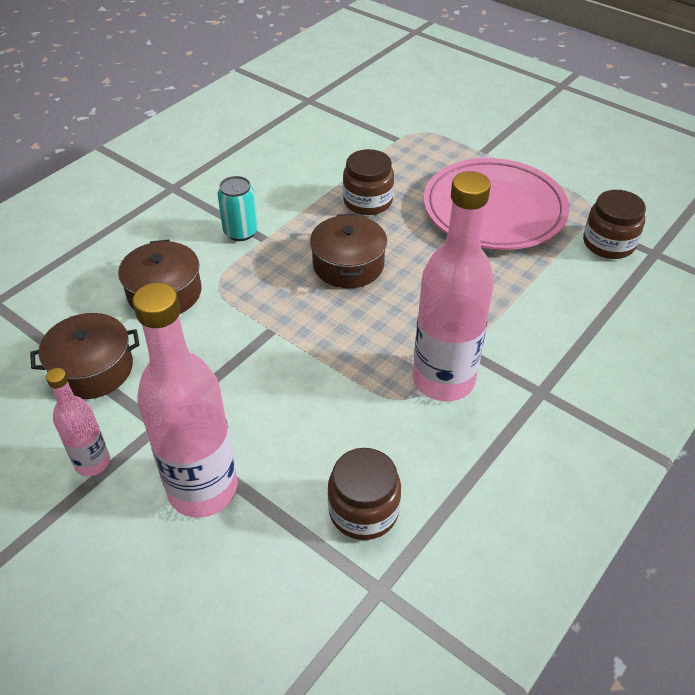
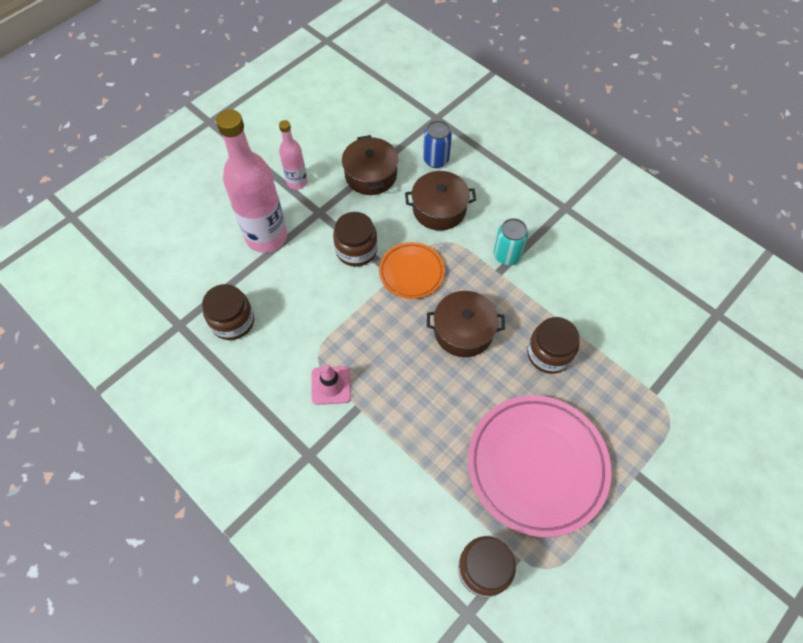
camera: 95 degrees right, 15 degrees up
pink bottle [413,171,494,401] -> pink traffic cone [311,364,351,405]
none -> brown jar [333,212,378,267]
none -> orange plate [379,242,445,299]
none -> blue can [423,120,452,168]

